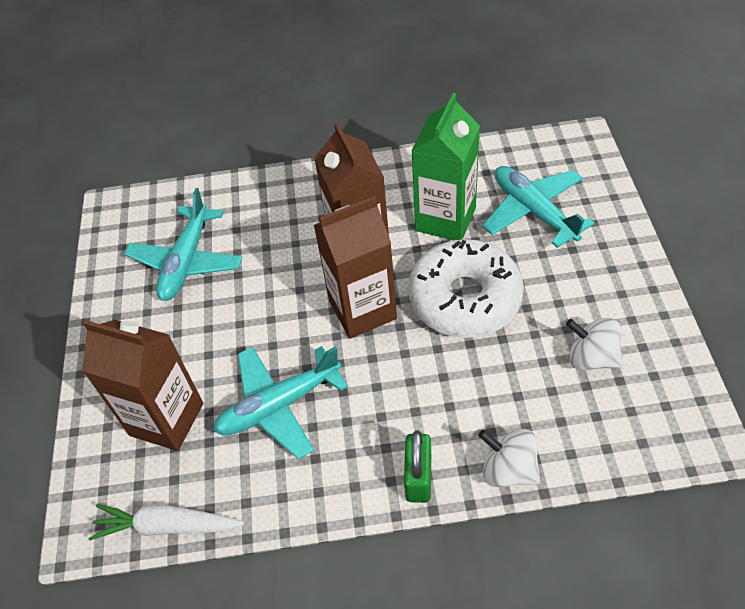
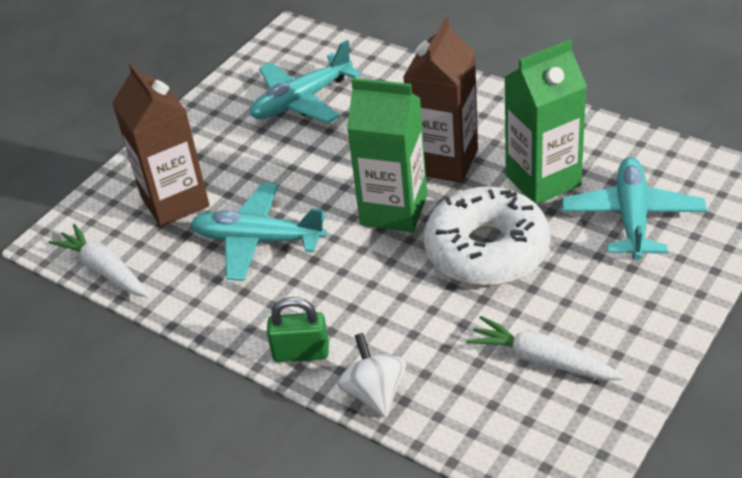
camera: 40 degrees right, 10 degrees down
brown carton [314,196,397,339] -> green carton [347,78,427,233]
green padlock [404,431,431,503] -> green padlock turned 45 degrees clockwise [267,297,329,362]
white spinning top [566,318,623,371] -> white carrot [466,316,625,381]

